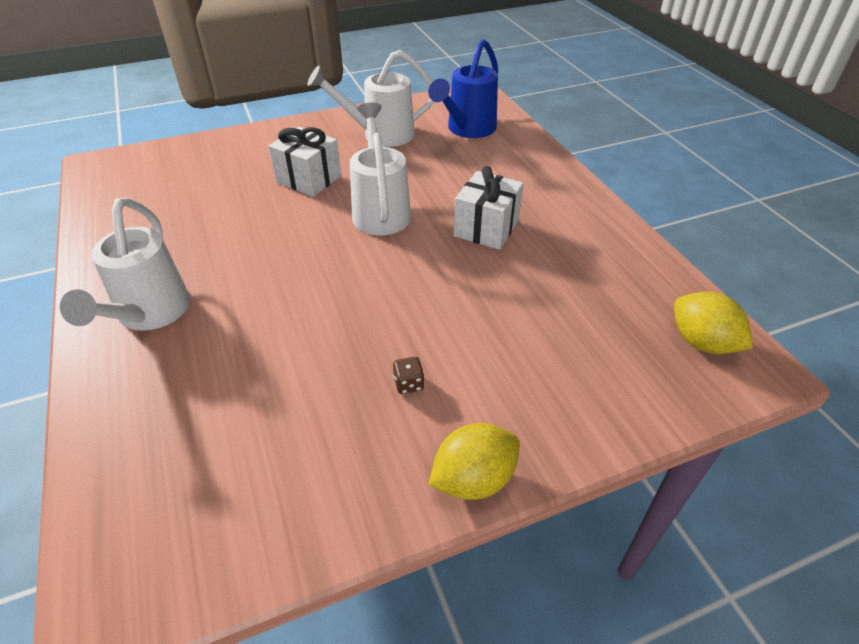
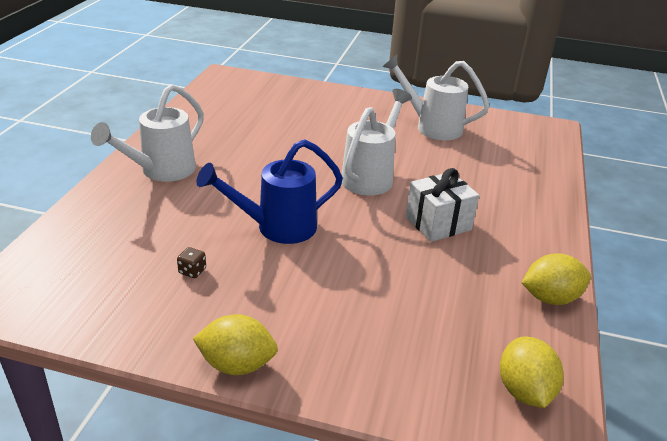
camera: 35 degrees right, 10 degrees down
white gift [269,127,341,197] -> none
brown dice [393,357,424,394] -> brown dice moved to [177,247,206,278]
blue watering can [428,39,498,138] -> blue watering can moved to [196,139,343,244]
none -> yellow lemon [521,253,591,305]

